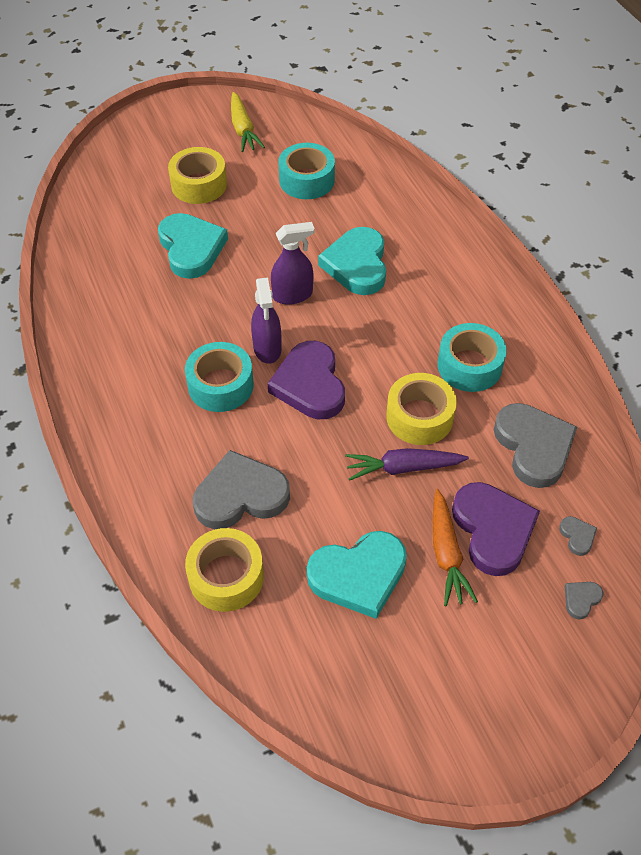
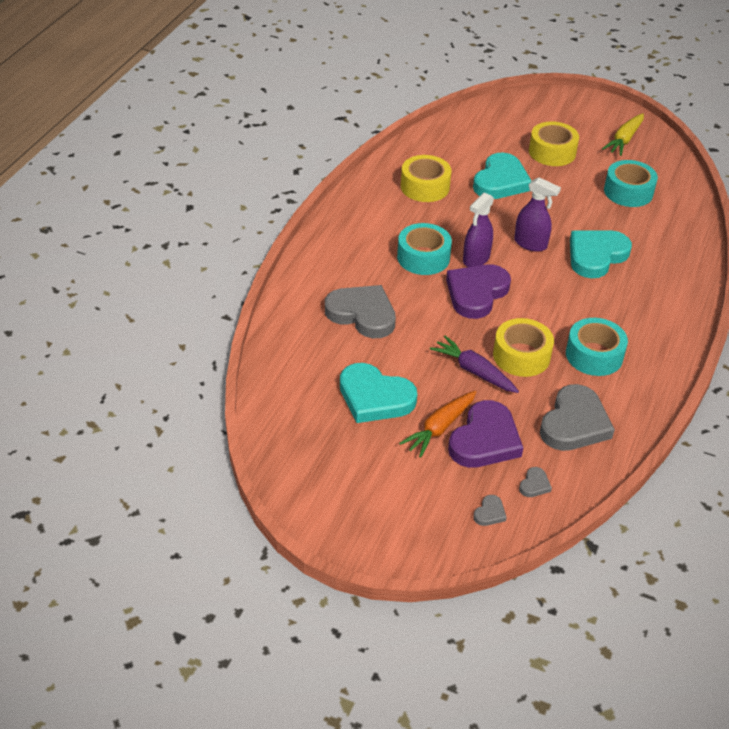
camera: 45 degrees right, 10 degrees down
yellow tape [185,528,264,612] -> yellow tape moved to [401,155,451,202]
grey heart [565,582,603,620] -> grey heart turned 120 degrees clockwise [473,495,507,526]

